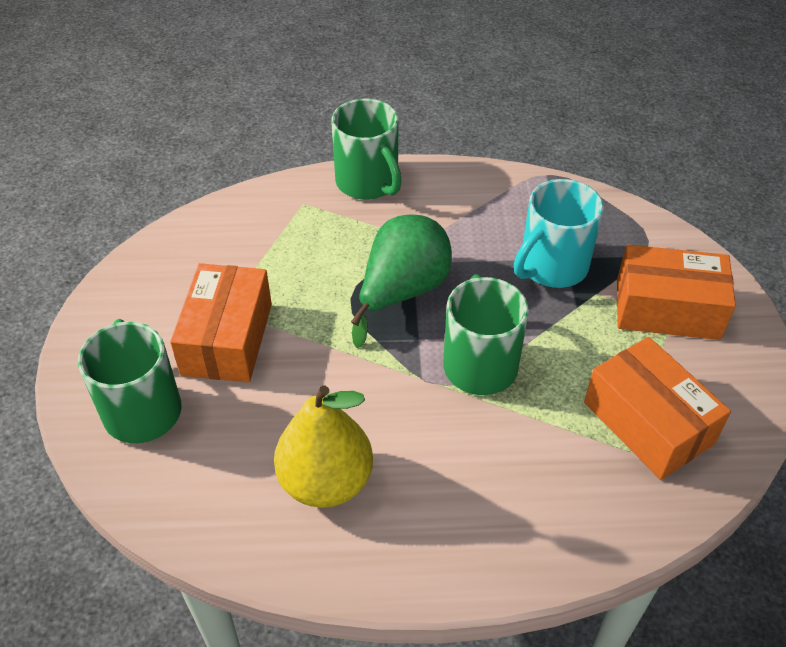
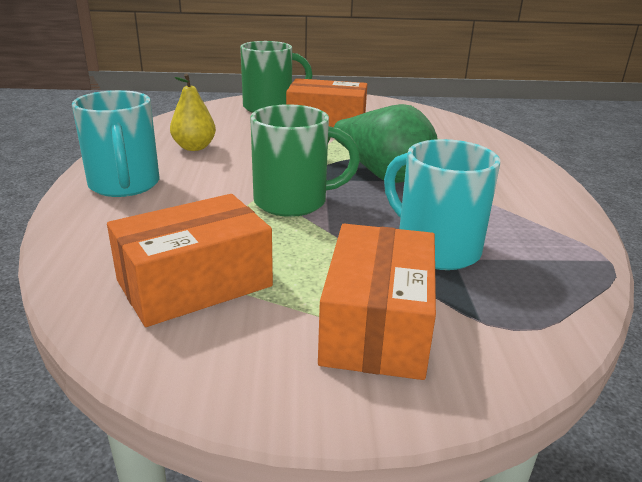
camera: 90 degrees right, 20 degrees down
yellow pear [274,385,373,508] -> yellow pear [170,73,216,151], size x0.64
green mug [331,99,402,200] -> none
none -> turquoise mug [72,90,159,197]

